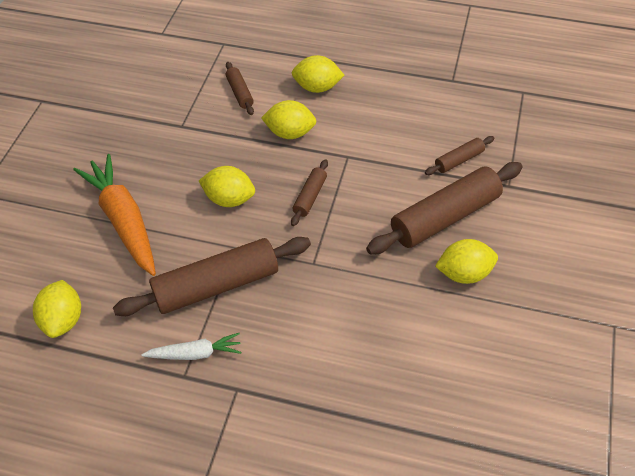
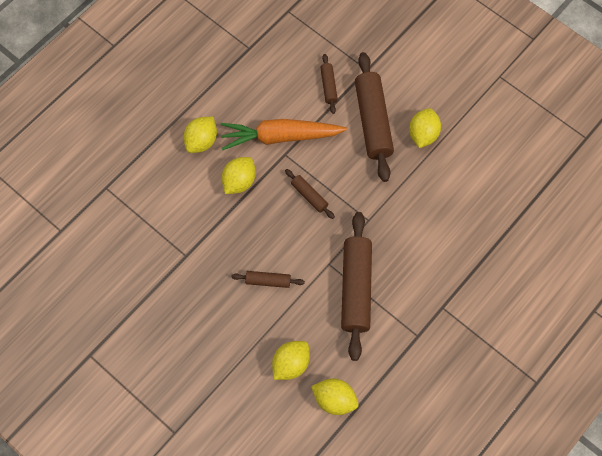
camera: 65 degrees left, 15 degrees up
orange carrot [73,154,156,276] -> orange carrot moved to [220,119,347,150]
white carrot [141,333,241,360] -> none
yellow lemon [199,166,255,207] -> yellow lemon moved to [272,341,310,380]
brown rolling pin [226,62,254,115] -> brown rolling pin moved to [232,271,305,288]

